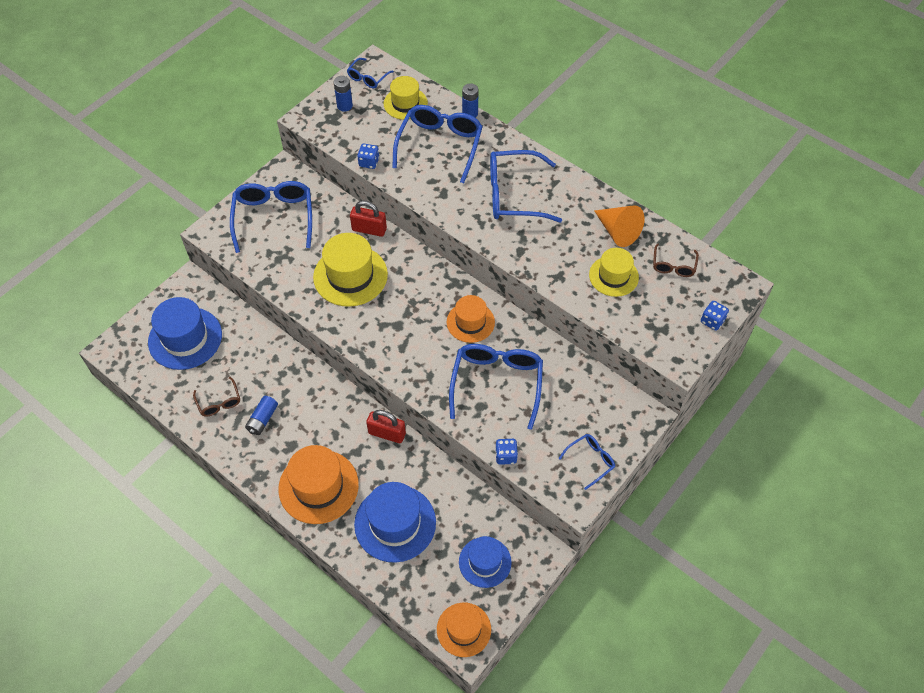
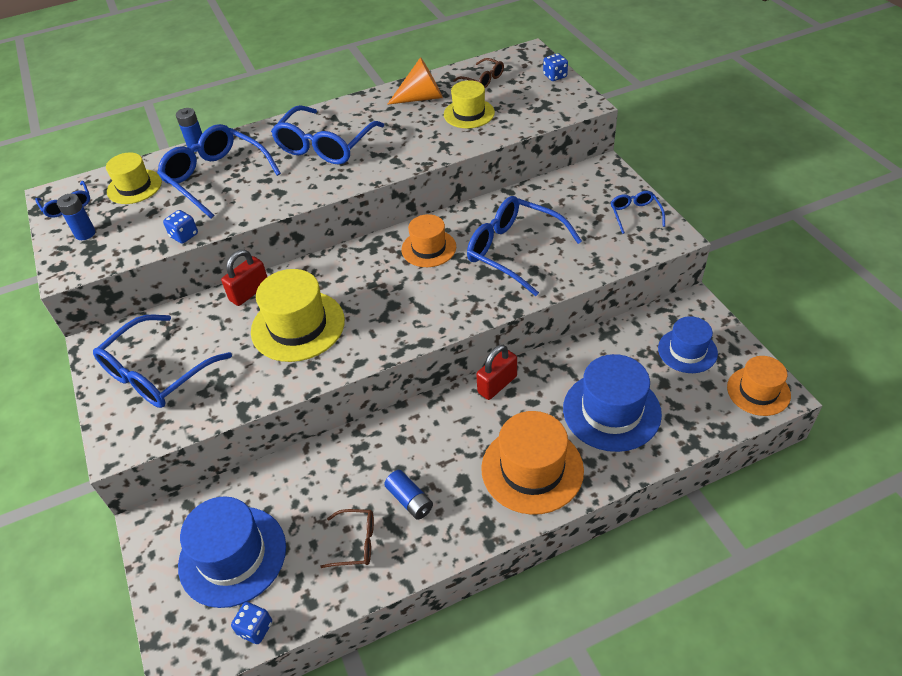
camera: 60 degrees left, 10 degrees down
blue glasses [230,181,312,253] -> blue glasses turned 75 degrees counterclockwise [93,314,232,408]
blue dice [495,439,518,465] -> blue dice moved to [231,602,272,644]

